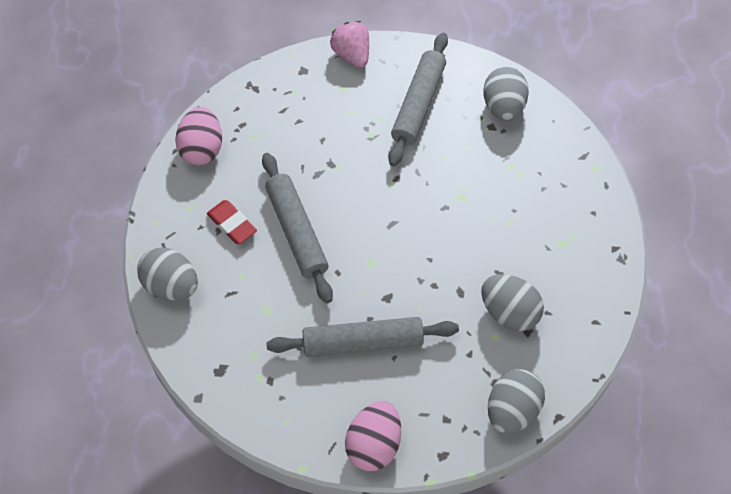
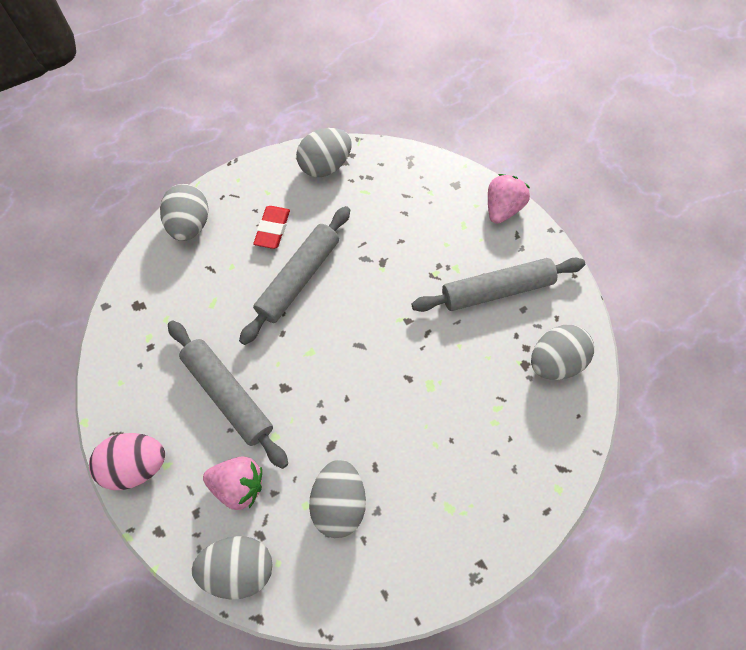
camera: 55 degrees right, 5 degrees up
pink egg [175,107,222,165] -> grey egg [296,128,352,177]
none -> pink strawberry [203,456,262,510]

